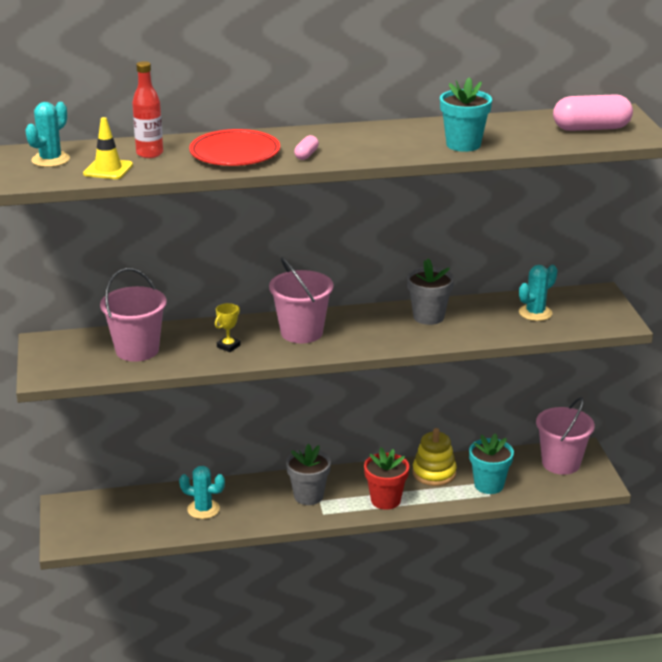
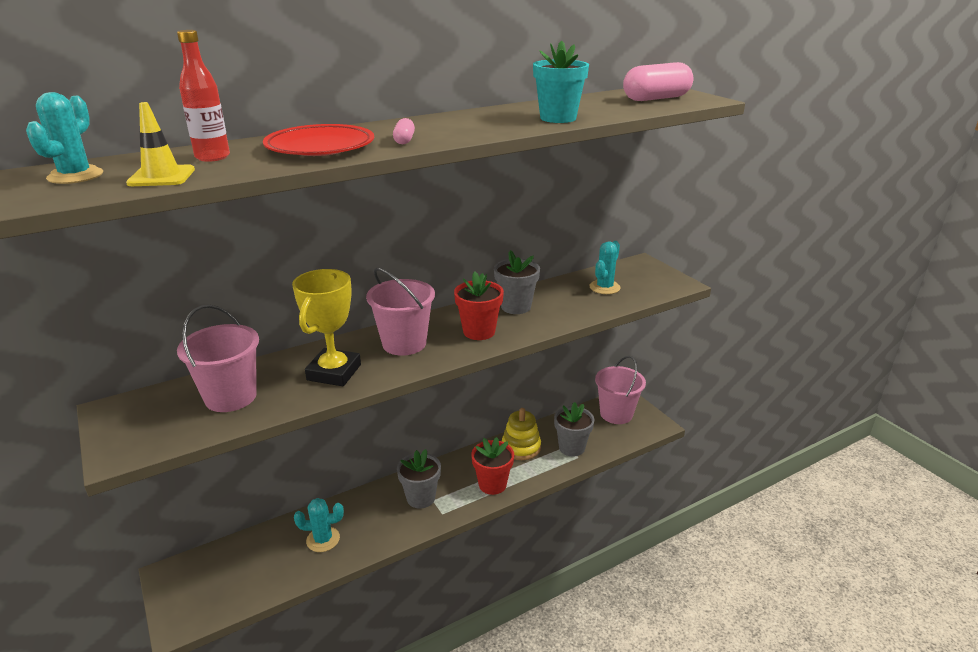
camera: 20 degrees left, 0 degrees up
yellow trophy [215,303,241,352] -> yellow trophy [292,269,361,386], size x2.17
turquoise flower pot [469,433,514,494] -> grey flower pot [554,402,595,456]
none -> red flower pot [454,271,504,340]

